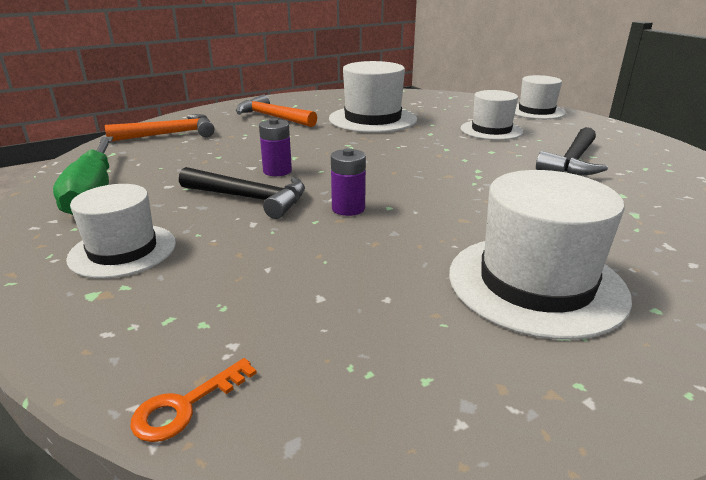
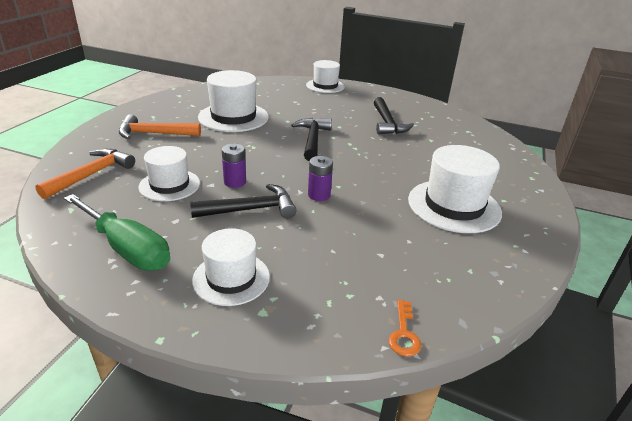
camera: 40 degrees left, 5 degrees up
white hat [461,90,523,140] -> white hat moved to [139,146,200,201]
none -> black hammer [291,118,332,161]

